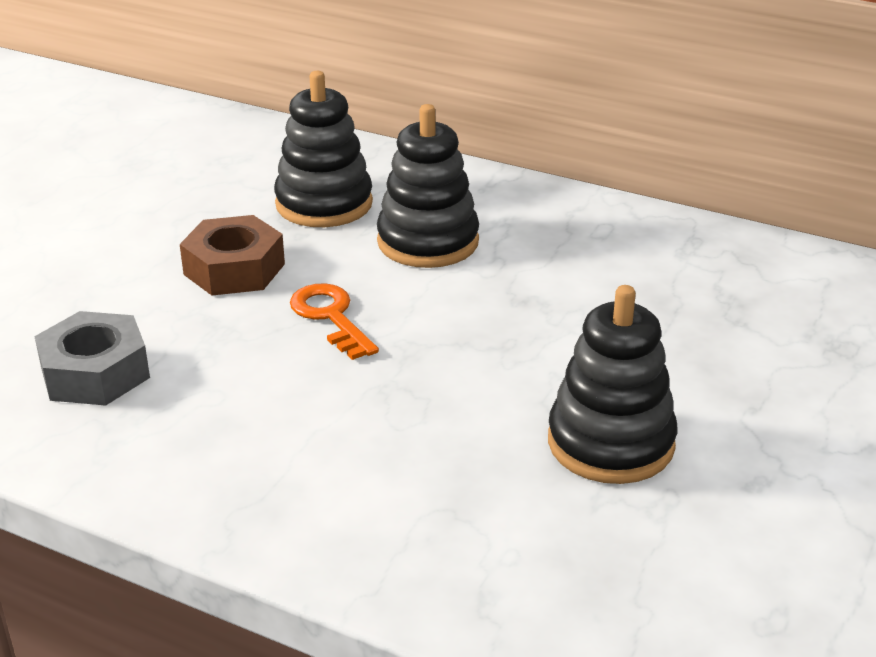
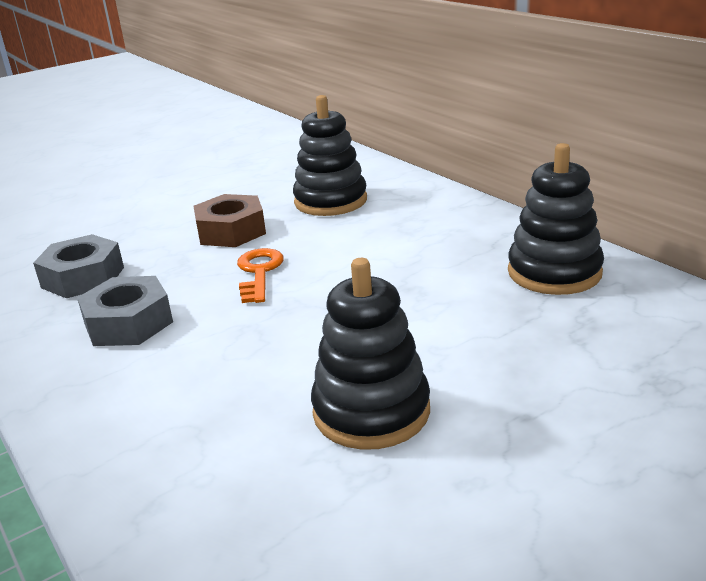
camera: 30 degrees right, 5 degrees down
black stacking toy [377,104,479,268] -> black stacking toy moved to [508,143,604,295]
none -> grey nut [77,276,173,346]

